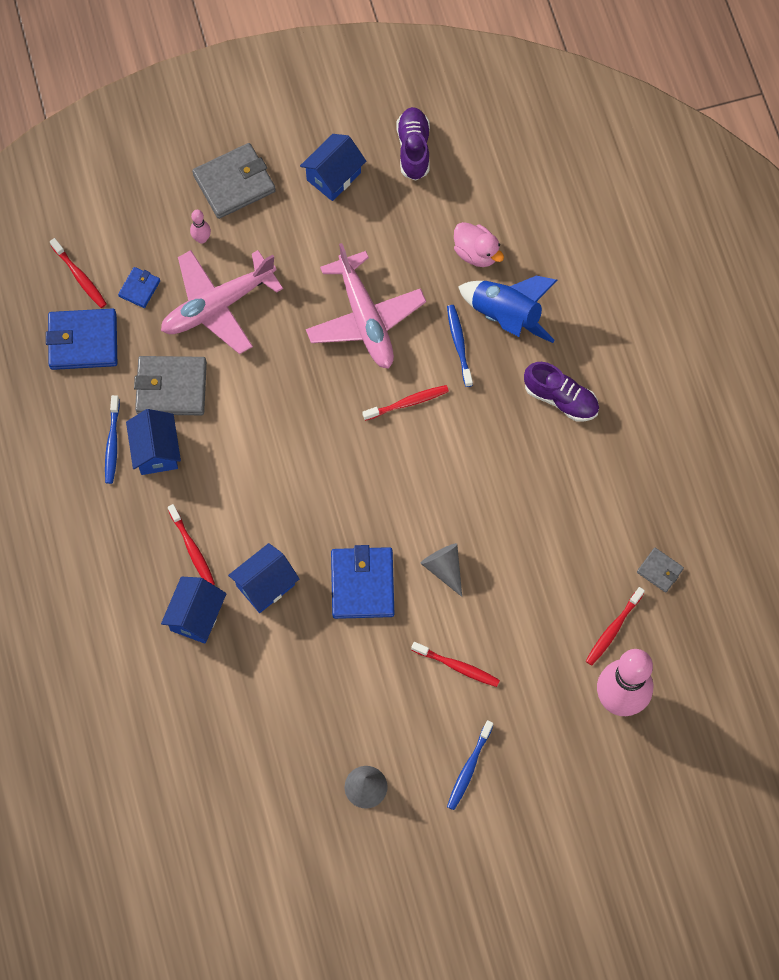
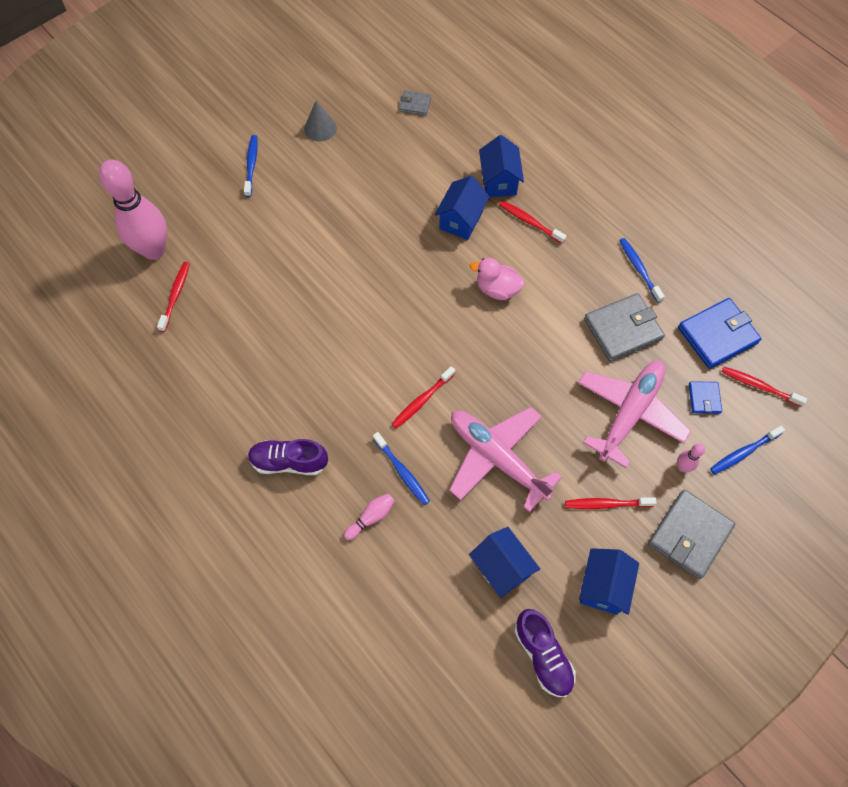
camera: 155 degrees right, 5 degrees down
blue house [126,409,181,475] -> blue house moved to [469,527,540,598]
blue wallet [331,545,394,619] -> none
red toothbrush [411,642,500,687] -> red toothbrush moved to [565,497,656,509]
grey cone [420,543,462,597] -> none
pink duck [454,222,504,267] -> pink duck moved to [470,258,524,300]
blue rocket [458,276,557,343] -> pink bowling pin [344,493,395,540]
grey wallet [637,548,684,593] -> grey wallet moved to [399,90,431,116]
none -> blue toothbrush [710,425,785,474]

